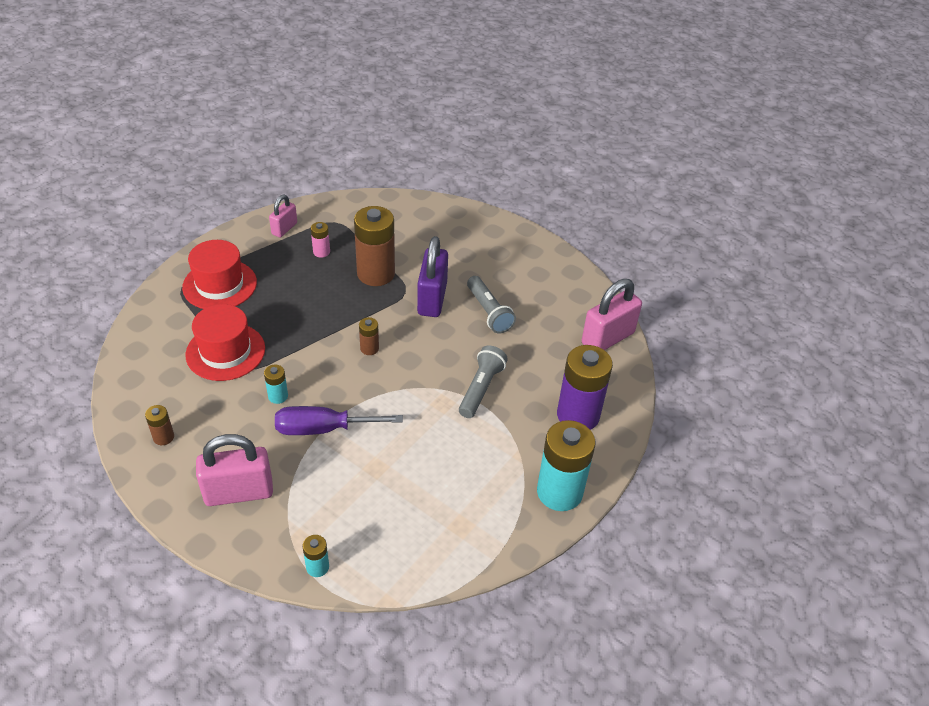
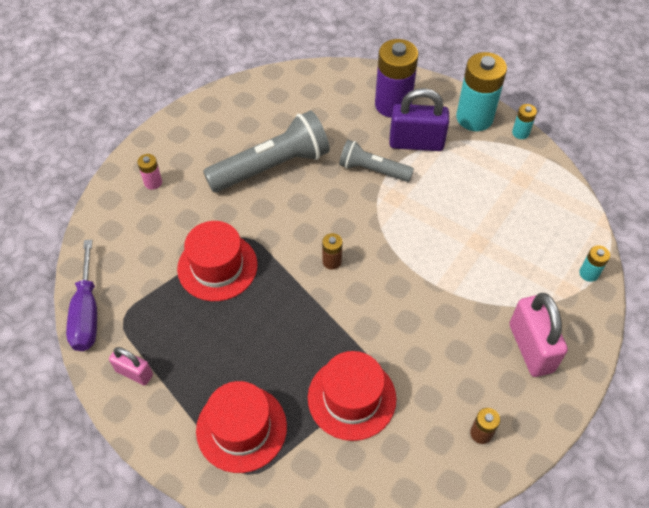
camera: 90 degrees left, 10 degrees up
turquoise battery [264,365,288,404] -> turquoise battery moved to [512,104,537,139]
purple screwdriver [275,406,403,435] -> purple screwdriver moved to [66,240,97,351]
pink battery [311,222,330,258] -> pink battery moved to [137,154,162,190]
brown battery [354,206,395,286] -> red hat [177,221,258,301]
purple padlock [417,236,448,317] -> purple padlock moved to [389,88,449,151]
grey flashlight [467,276,516,333] -> grey flashlight [203,111,330,192], size x1.70
pink padlock [582,279,642,350] -> none

